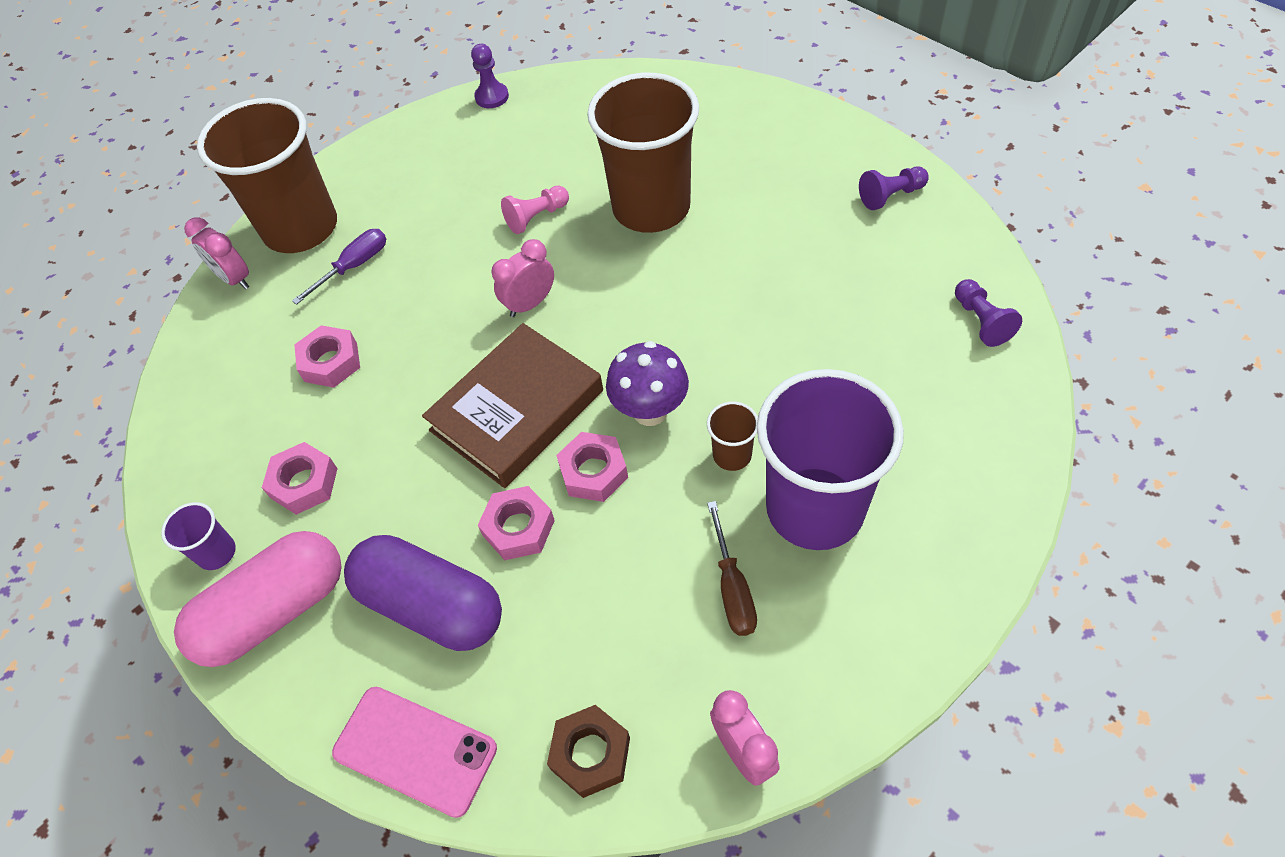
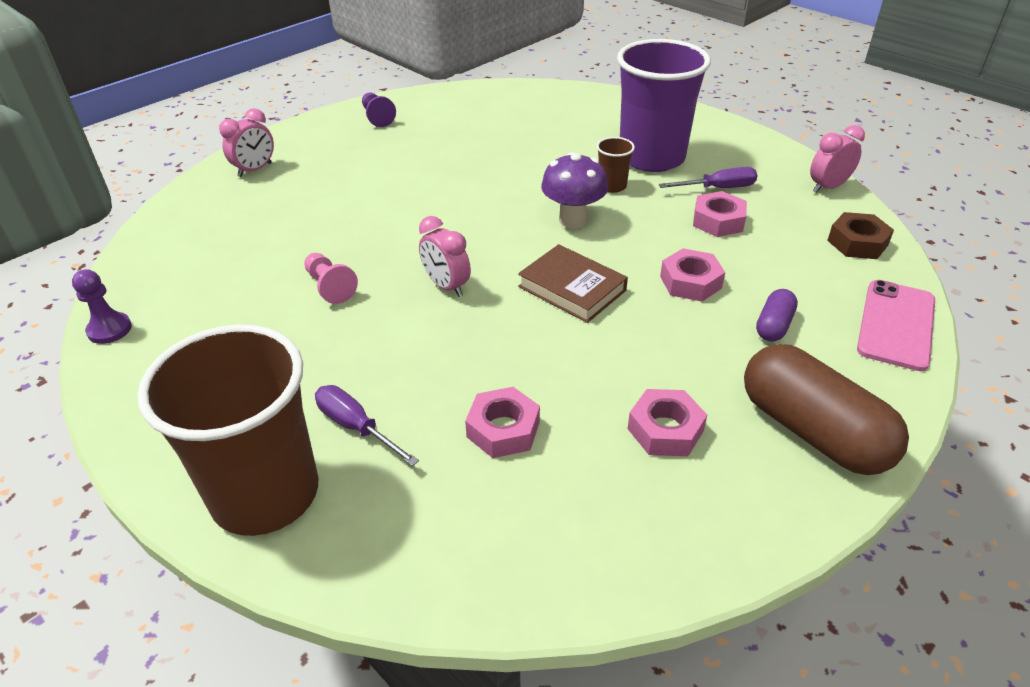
camera: 95 degrees left, 15 degrees down
purple cup [161,502,236,570] -> none
pink capsule [174,531,341,667] -> brown capsule [744,344,909,475]
pink clock [184,217,249,289] -> pink clock moved to [219,108,274,177]
purple capsule [344,535,502,651] -> purple capsule [756,289,798,341], size x0.47
brown book [422,323,603,488] -> brown book [518,244,628,323], size x0.66
pink nut [556,432,628,502] -> pink nut moved to [693,191,747,237]
brown cup [587,73,699,233] -> none
brown screwdriver [707,501,757,636] -> purple screwdriver [659,167,758,188]
purple pawn [955,279,1022,347] -> none

